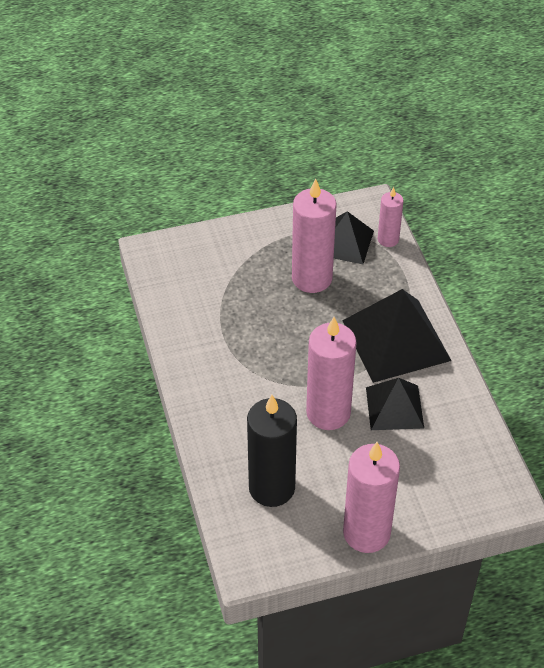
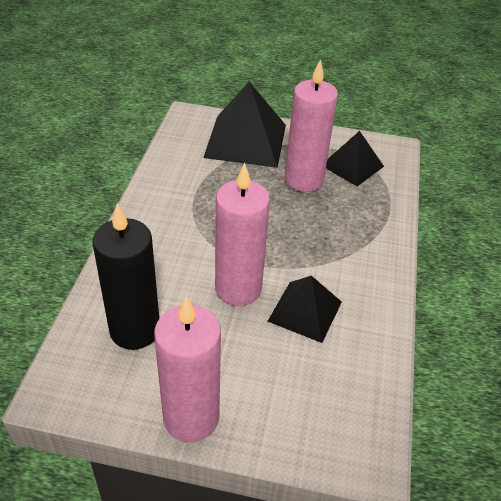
camera: 25 degrees right, 5 degrees down
black pyramid [342,289,452,383] -> black pyramid moved to [203,82,286,168]
pink candle [378,187,403,247] -> none

